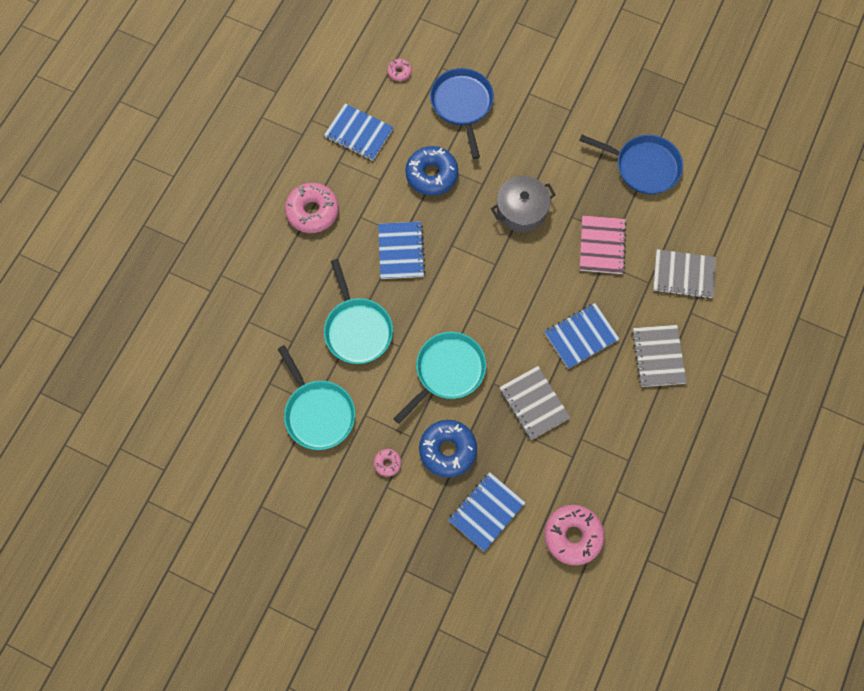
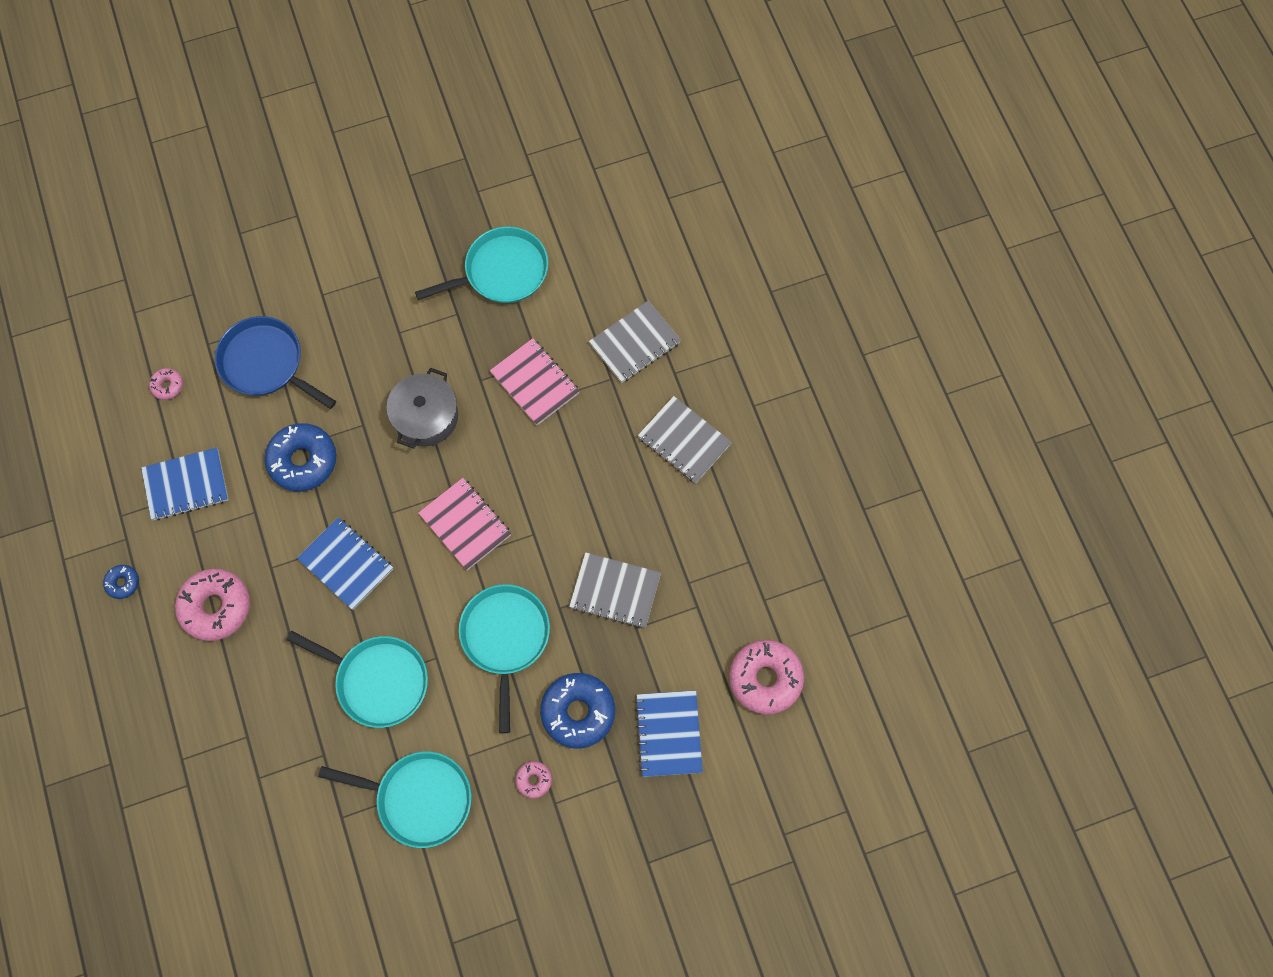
camera: 45 degrees left, 0 degrees up
blue notebook [545,303,619,369] -> none
blue pan [579,135,683,194] -> turquoise pan [415,227,548,303]
none -> blue donut [103,565,139,599]
none -> pink notebook [418,478,511,570]

